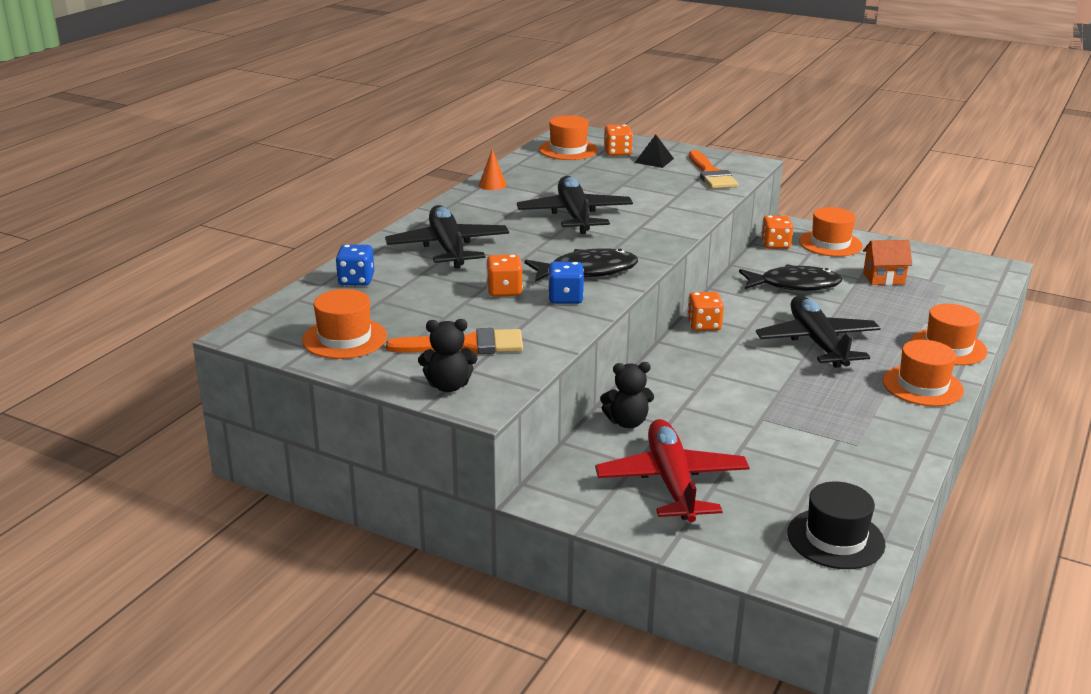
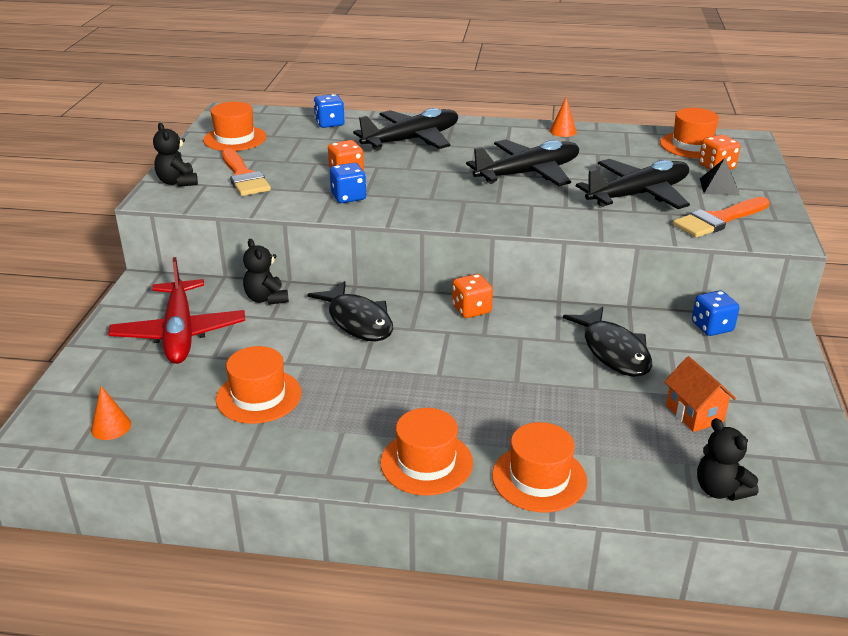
camera: 70 degrees right, 5 degrees up
black fish [524,248,638,282] -> black fish moved to [307,281,393,341]
red plane [595,419,750,522] -> red plane turned 105 degrees clockwise [108,257,245,364]
black plane [756,296,881,368] -> black plane moved to [576,159,690,209]
orange dice [761,215,793,249] -> blue dice [692,290,739,336]
black hat [787,482,886,569] -> orange cone [91,386,131,440]
orange hat [799,207,862,256] -> orange hat moved to [216,346,302,424]
none -> black teddy bear [697,418,758,501]

